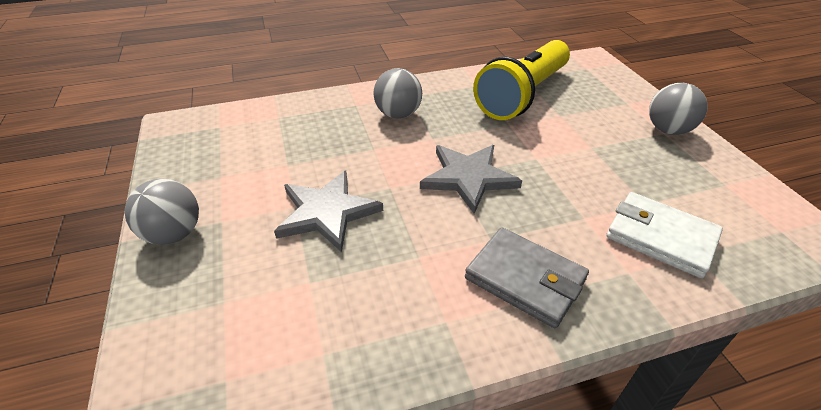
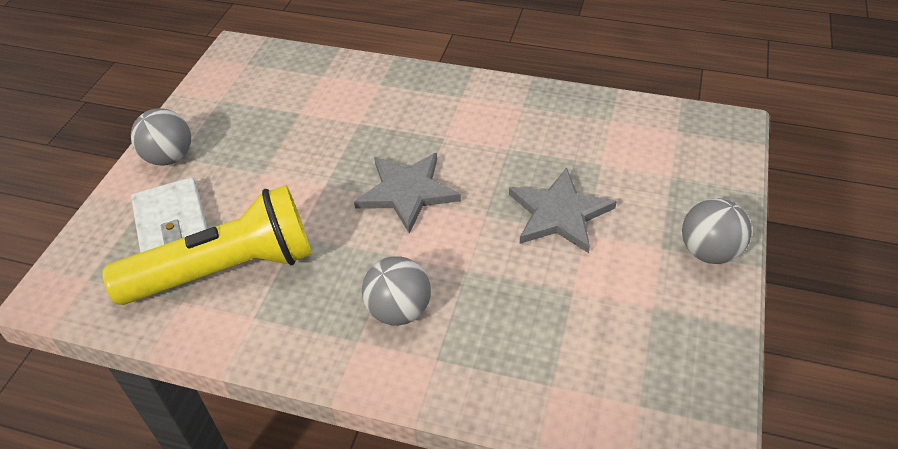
camera: 145 degrees left, 5 degrees up
grey wallet [465,227,589,328] -> none
white wallet [607,192,723,278] -> white wallet moved to [131,177,208,253]

